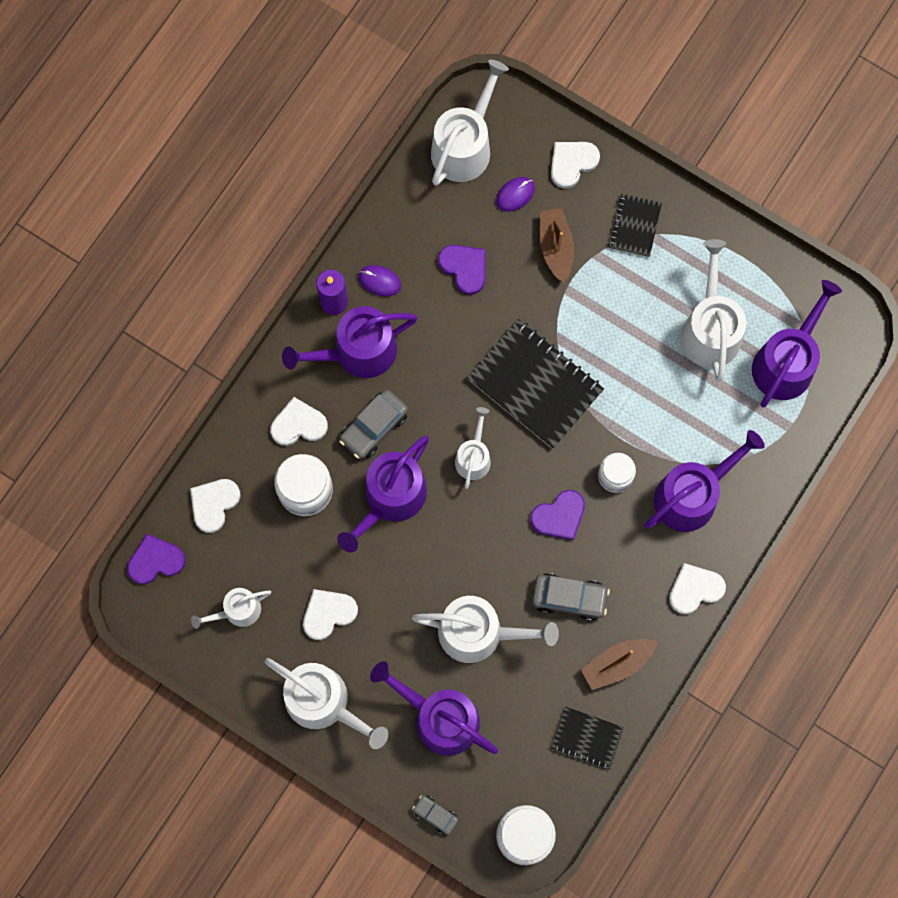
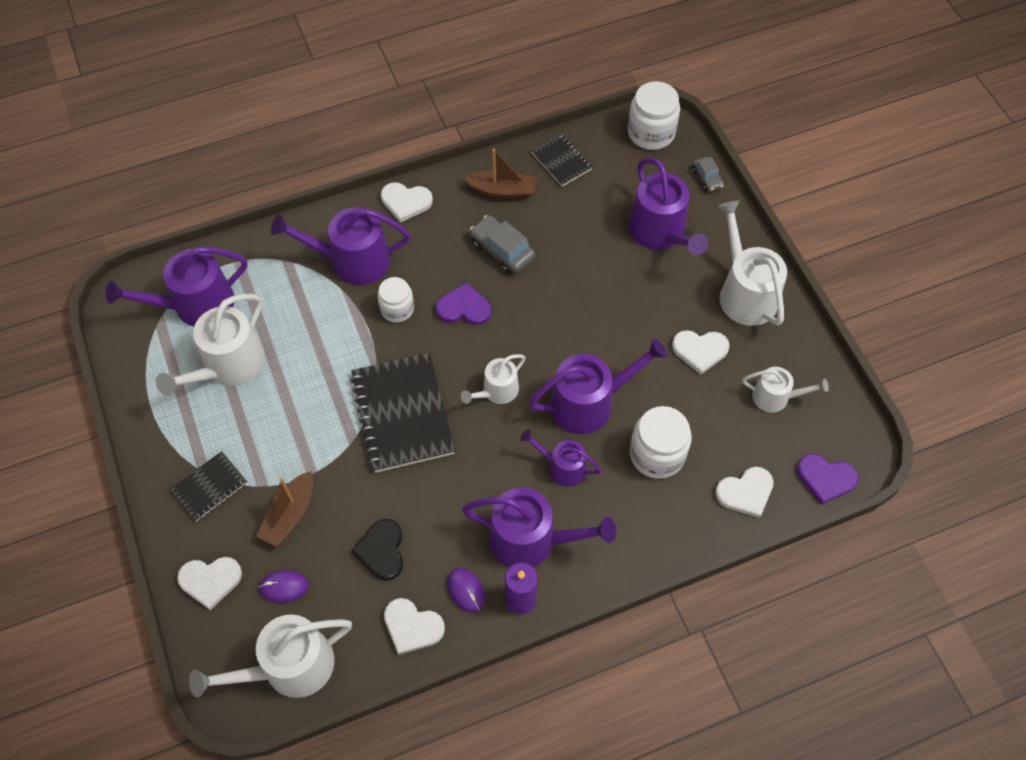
camera: 145 degrees left, 15 degrees down
white heart [270,397,328,446] -> white heart moved to [384,598,445,655]
grey car [339,389,408,459] -> purple watering can [521,429,601,487]
white watering can [412,596,559,663] -> none
purple heart [438,245,486,295] -> black heart [352,519,403,581]

